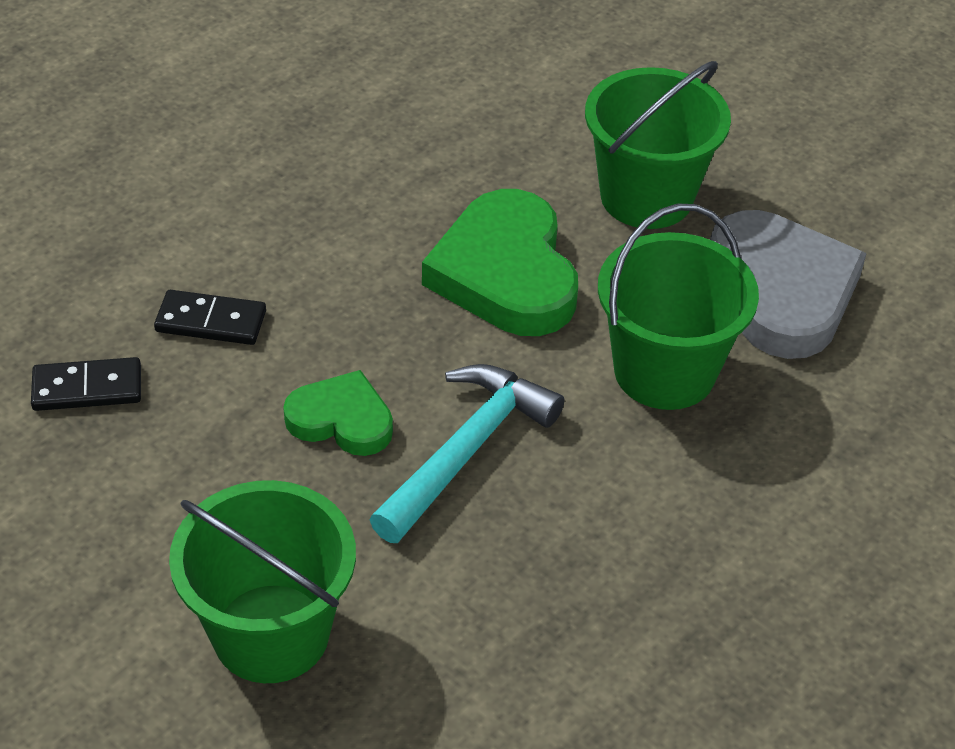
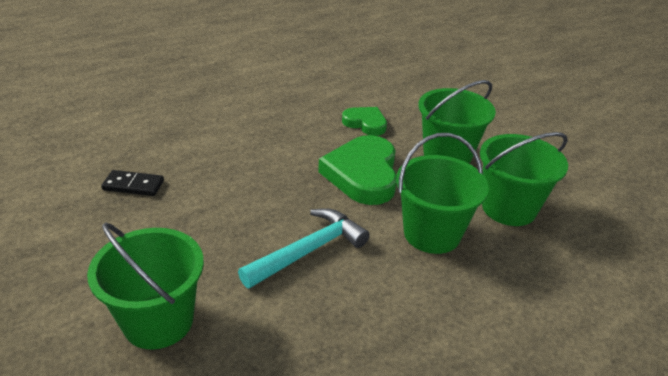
camera: 15 degrees right, 10 degrees down
black domino [154,290,266,345] -> none
green heart [283,370,393,456] -> green heart moved to [342,107,387,136]
grey heart [710,210,867,359] -> green bucket [480,132,568,226]

